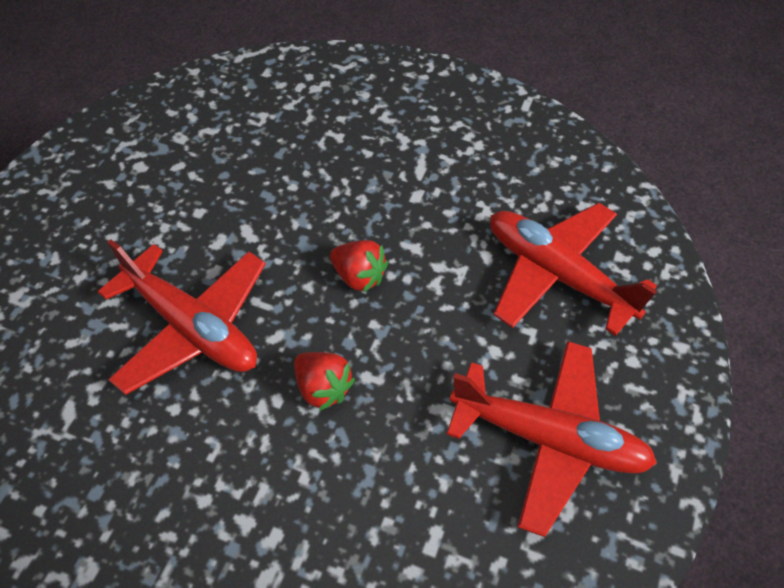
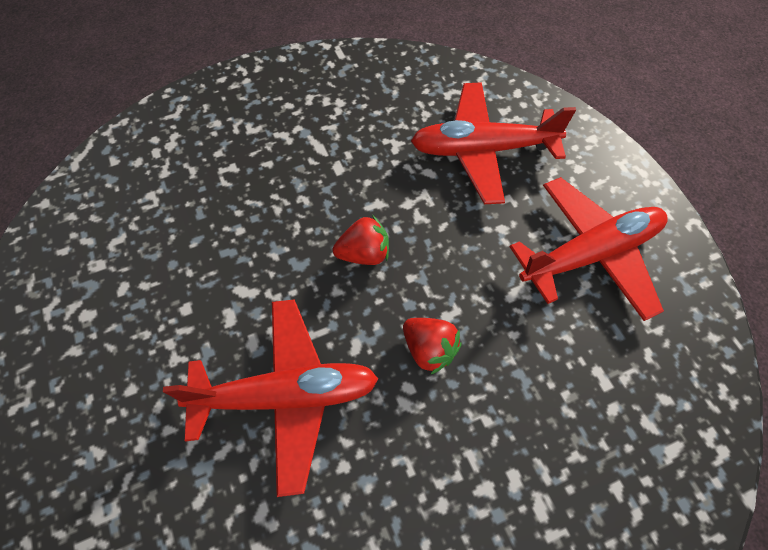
camera: 45 degrees left, 5 degrees up
red strawberry [294,352,355,411] -> red strawberry turned 45 degrees clockwise [403,318,461,374]

